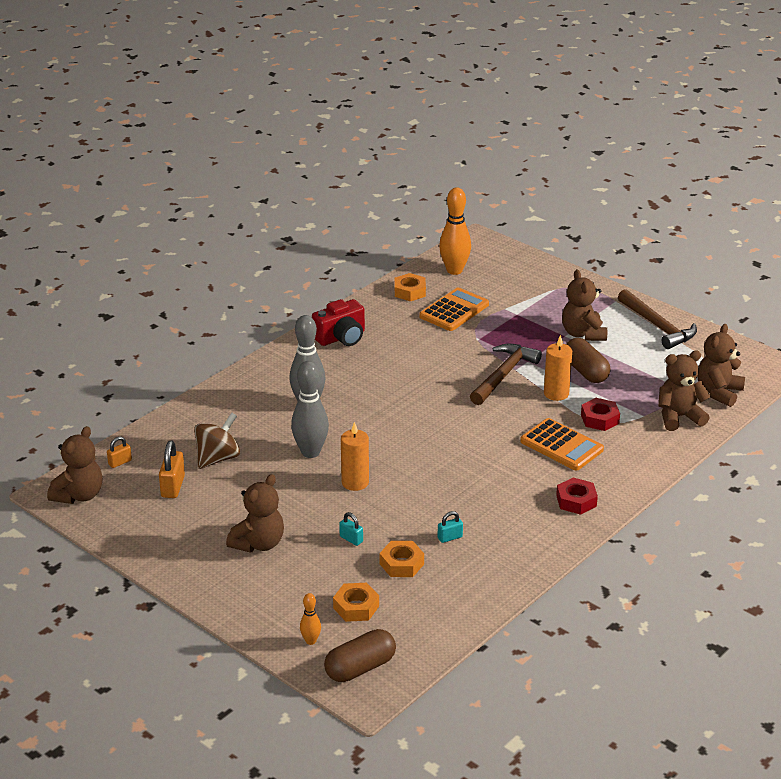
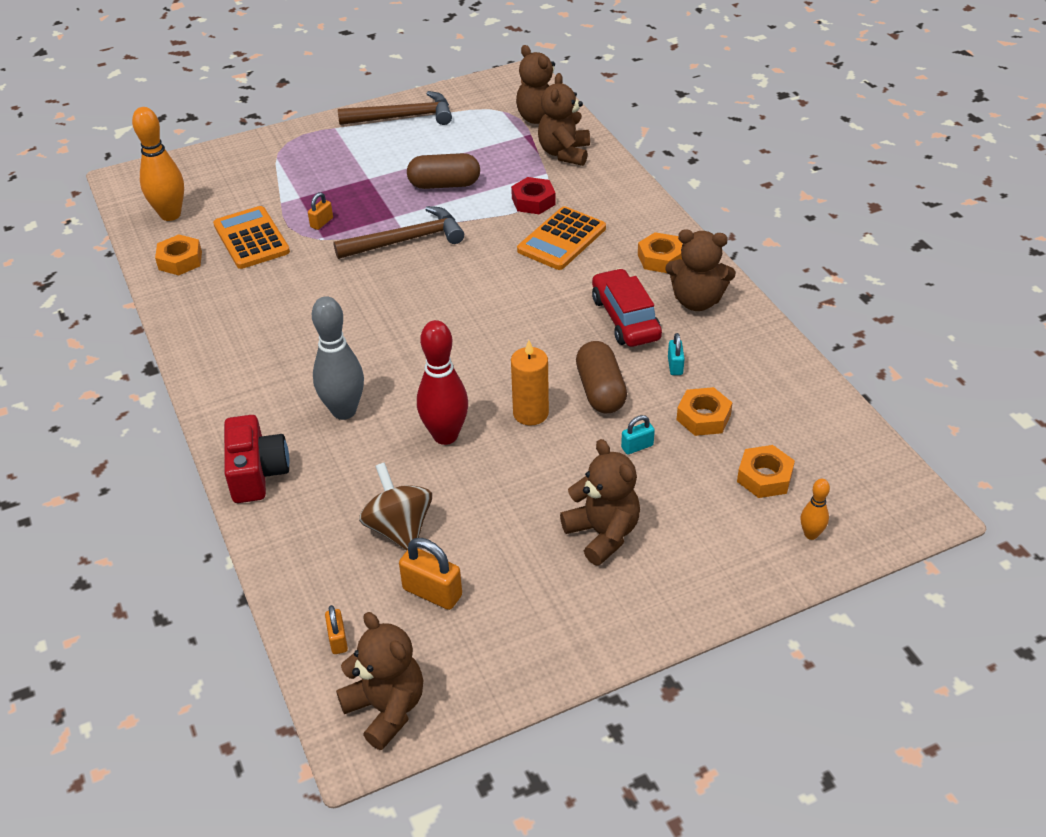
camera: 65 degrees left, 10 degrees up
grey bowling pin [291,361,329,458] -> red bowling pin [417,320,468,445]
red camera [312,299,365,346] -> red camera moved to [224,415,290,503]
brown capsule [324,629,396,682] -> brown capsule moved to [576,341,627,413]
brown hammer [470,344,542,405] -> brown hammer turned 105 degrees clockwise [333,206,464,259]
orange calculator [520,418,604,471] -> orange calculator turned 150 degrees clockwise [517,206,606,270]
orange candle [544,335,572,401] -> none
red nut [556,477,598,515] -> orange nut [638,232,682,273]
brown teddy bear [562,269,607,341] -> brown teddy bear moved to [665,230,735,311]
none -> orange padlock [308,192,333,230]
none -> red car [592,268,662,347]

